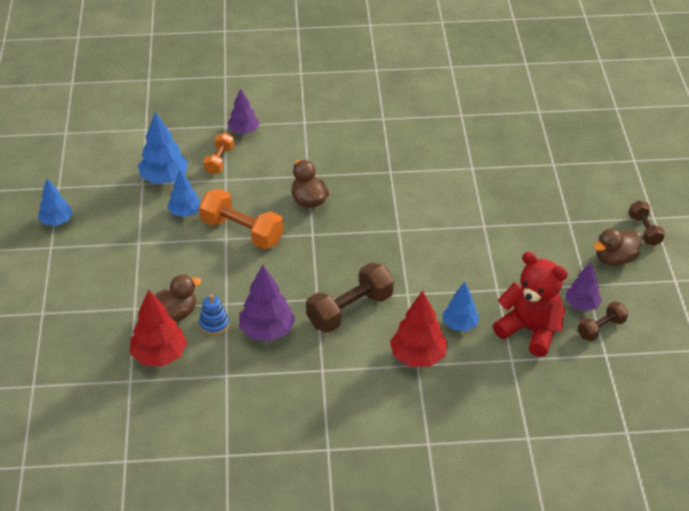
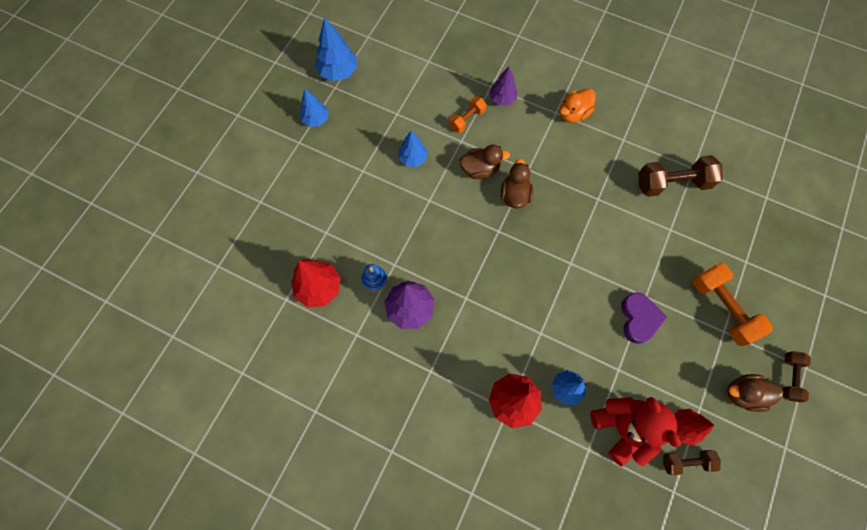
camera: 30 degrees right, 25 degrees up
blue tree [138,112,188,184] -> blue tree moved to [315,17,357,81]
brown duck [155,275,202,323] -> brown duck moved to [459,145,510,179]
orange dumbbell [199,189,284,249] -> orange dumbbell moved to [692,263,773,346]
brown dumbbell [306,262,394,333] -> brown dumbbell moved to [638,155,723,197]
purple tree [565,262,602,311] -> red tree [674,409,714,446]
none -> orange duck [560,88,596,123]
none -> purple heart [621,292,667,344]

